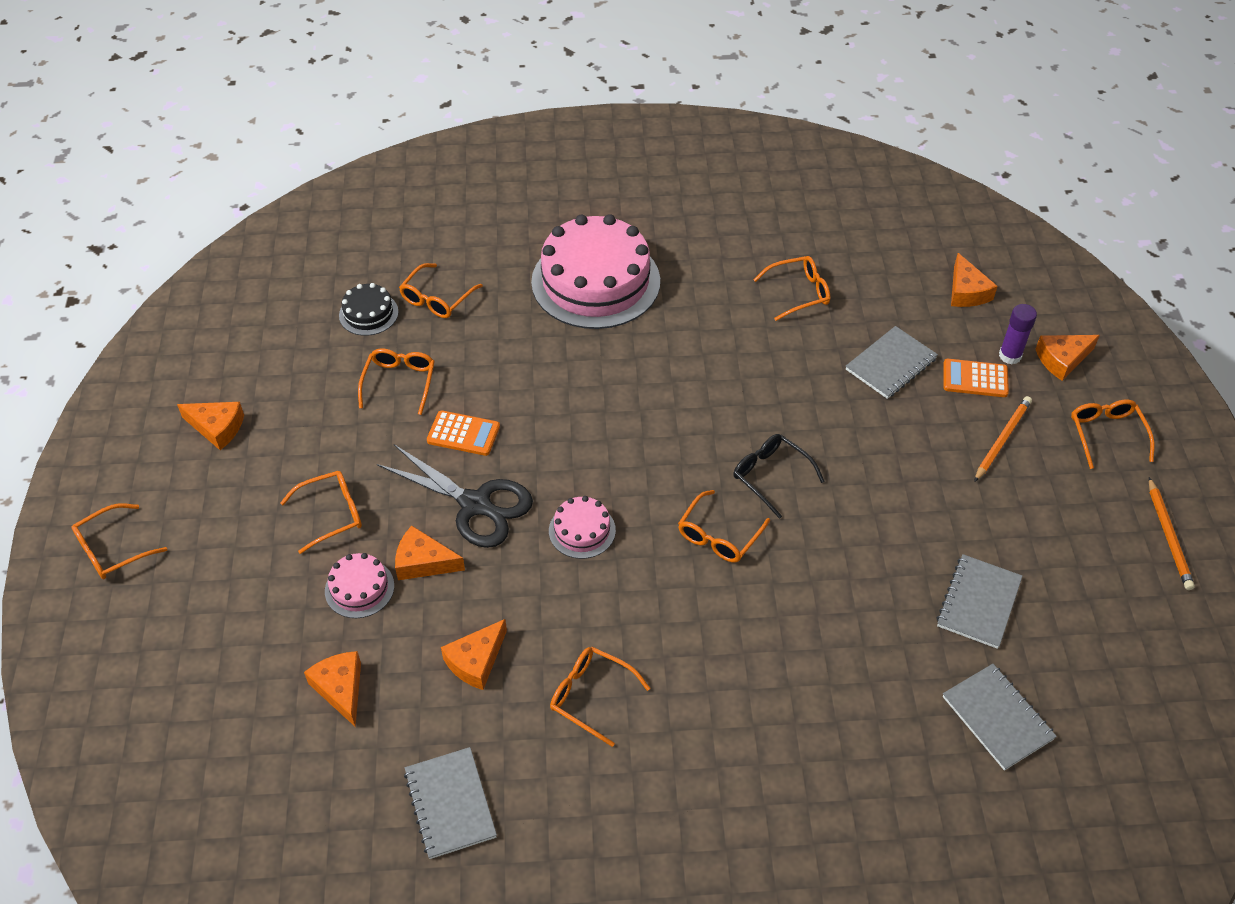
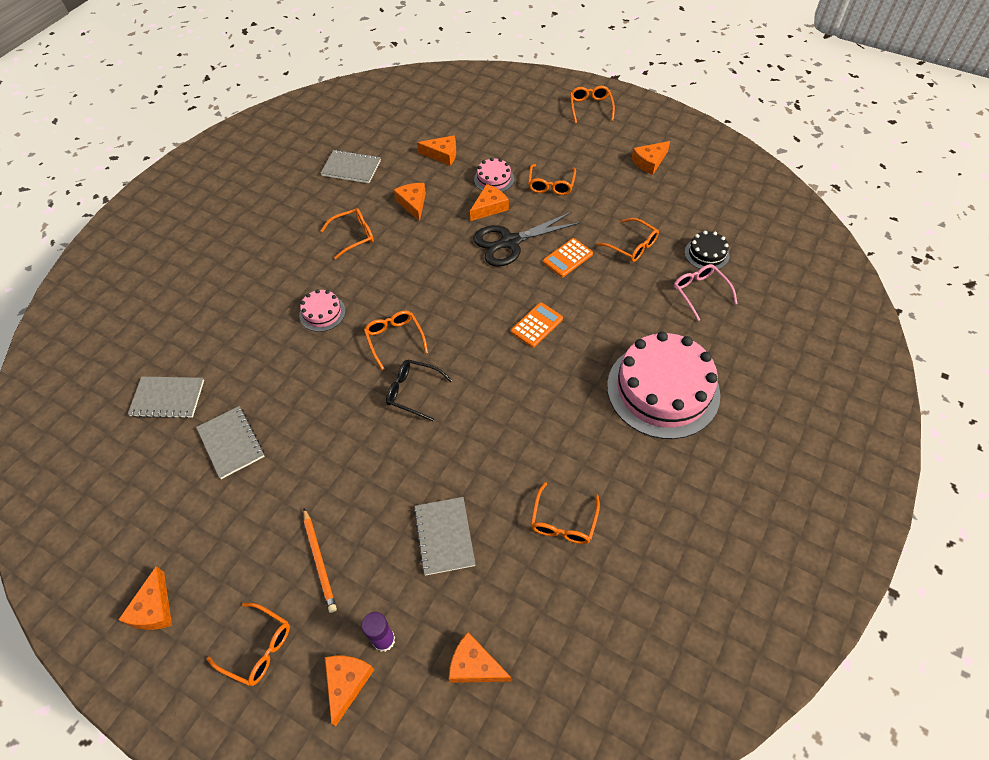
camera: 125 degrees right, 5 degrees up
orange glasses [399,263,483,318] -> pink glasses [674,264,738,321]
pink cake [549,496,616,559] -> pink cake moved to [299,289,346,332]
black glasses [733,434,825,519] -> black glasses turned 150 degrees counterclockwise [386,360,452,422]
orange calculator [943,359,1009,397] -> orange calculator moved to [511,302,563,348]
orange pencil [1149,477,1195,590] -> orange cheese [118,566,172,630]

